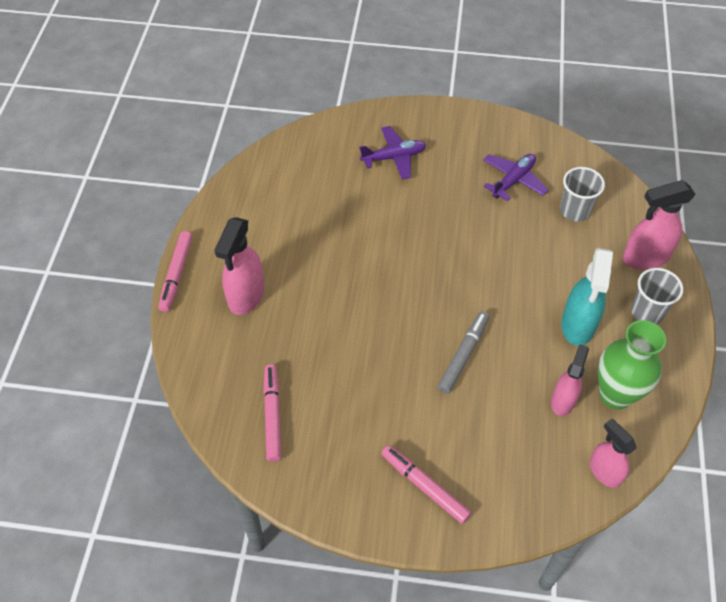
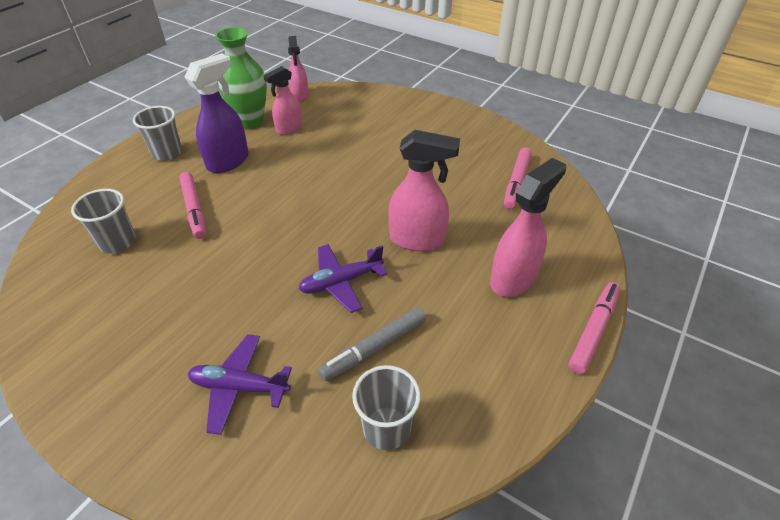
camera: 155 degrees left, 10 degrees down
pink marker [381,445,471,524] -> pink marker moved to [179,172,206,239]
grey marker [438,311,489,394] -> grey marker moved to [318,307,426,381]
purple plane [483,154,549,201] -> purple plane moved to [299,244,387,313]
turquoise spray bottle [561,248,613,346] -> purple spray bottle [184,53,249,173]
pink spray bottle [623,180,696,270] -> pink spray bottle moved to [389,130,460,251]
none -> grey cup [352,365,421,450]

